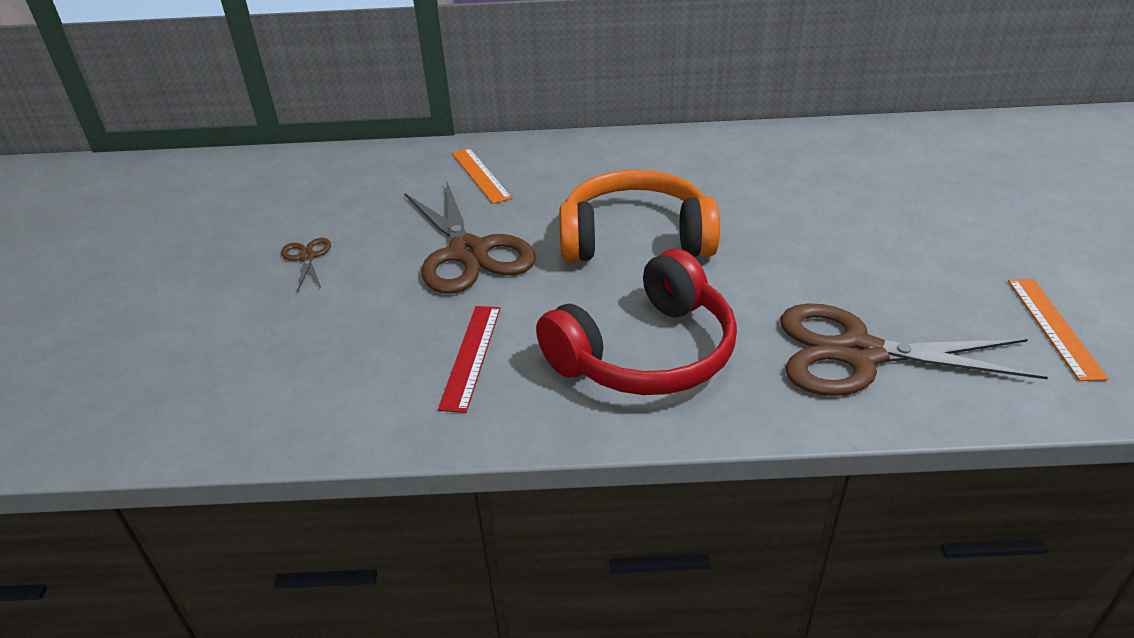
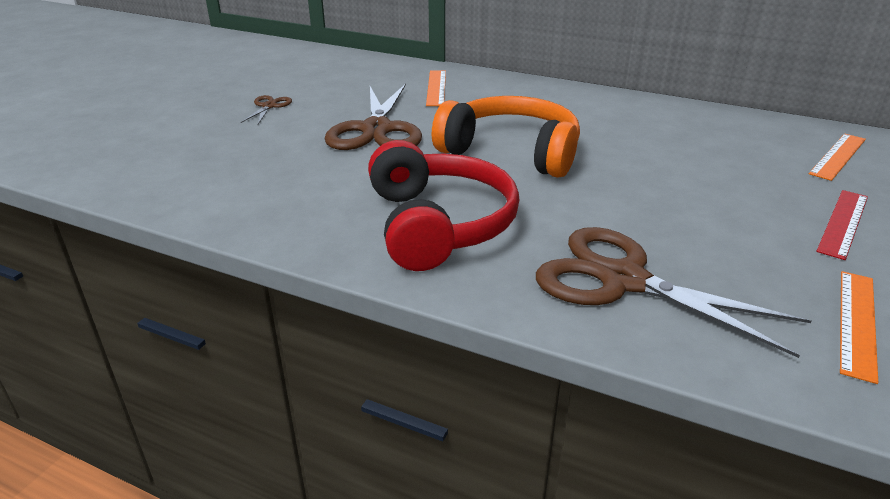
camera: 25 degrees right, 5 degrees down
red ruler [438,306,500,413] -> red ruler moved to [816,190,868,260]
red headphones [536,249,737,395] -> red headphones turned 90 degrees counterclockwise [368,140,519,271]
none -> orange ruler [809,134,866,181]

